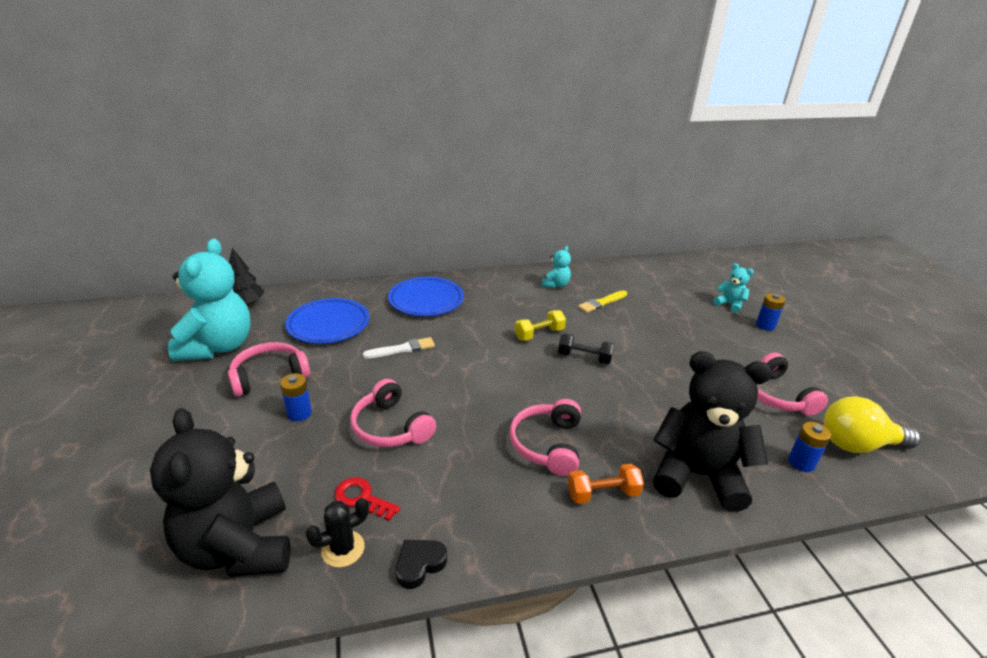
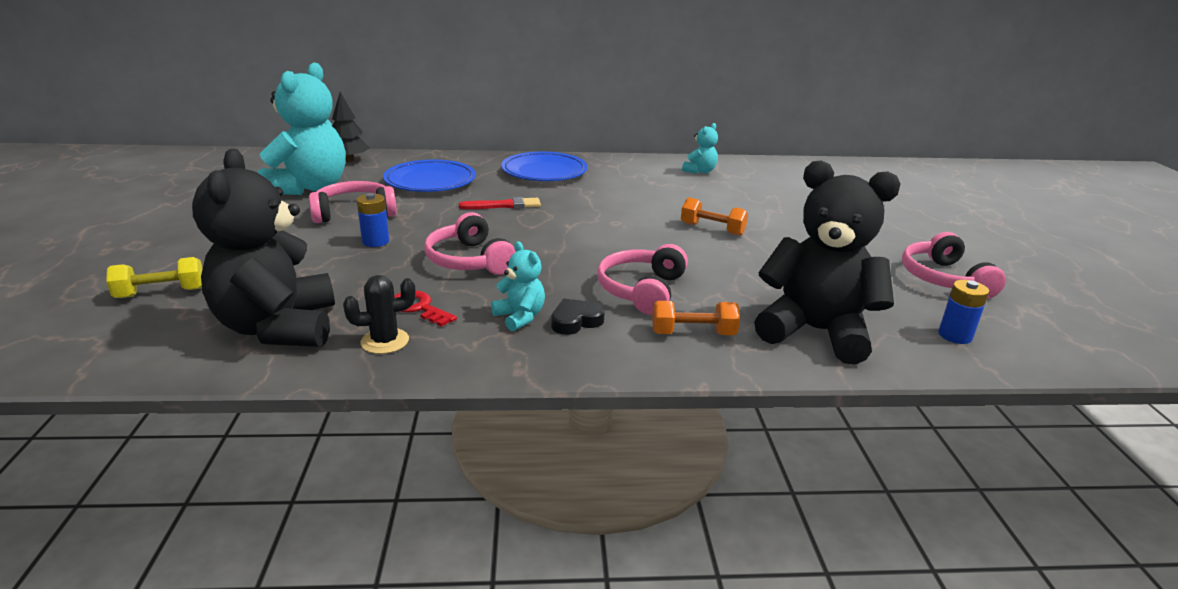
camera: 10 degrees right, 5 degrees down
white brush [363,337,435,359] -> red brush [459,197,541,209]
black heart [396,540,447,589] -> black heart moved to [551,299,605,335]
yellow dumbbell [515,310,566,341] -> yellow dumbbell moved to [106,257,203,298]
black dumbbell [558,333,614,364] -> orange dumbbell [681,197,748,236]
yellow brush [578,290,627,313] -> none
turquoise teddy bear [713,263,754,313] -> turquoise teddy bear moved to [491,241,545,331]
blue battery [756,293,786,331] -> none
yellow light bulb [824,396,921,453] -> none

